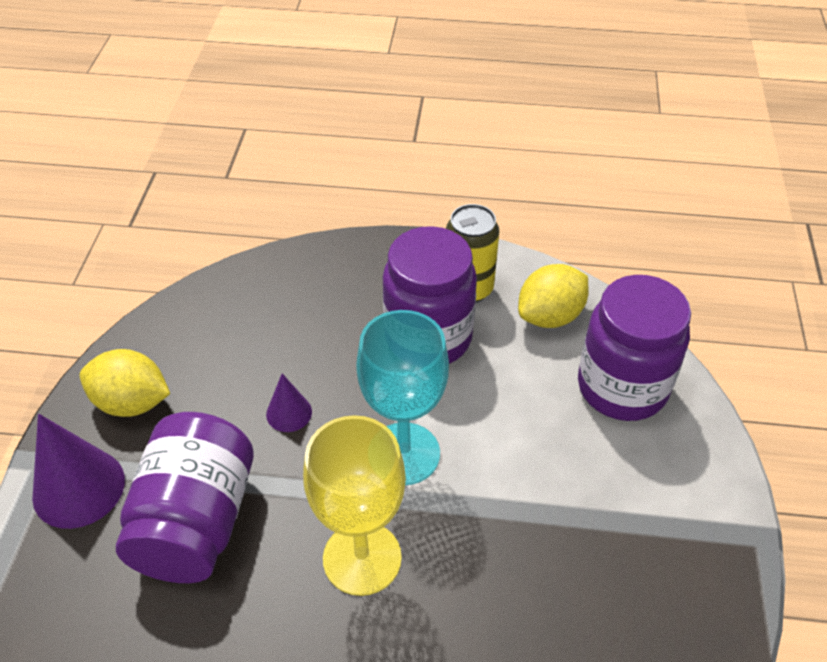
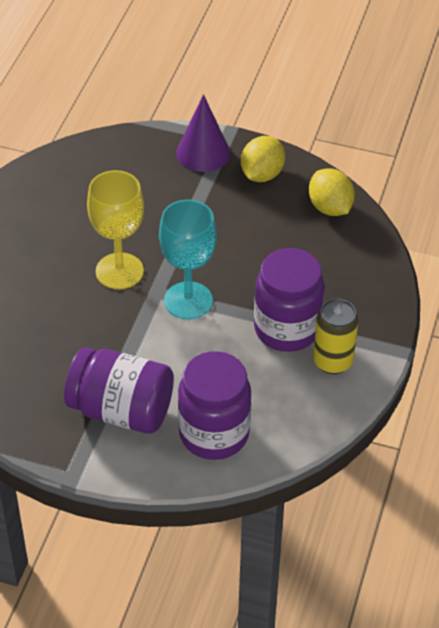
camera: 100 degrees right, 0 degrees up
purple jar [116,412,254,583] -> purple jar moved to [64,347,174,434]
purple cone [266,373,312,432] -> none
yellow lemon [518,264,589,328] -> yellow lemon moved to [309,168,355,216]

